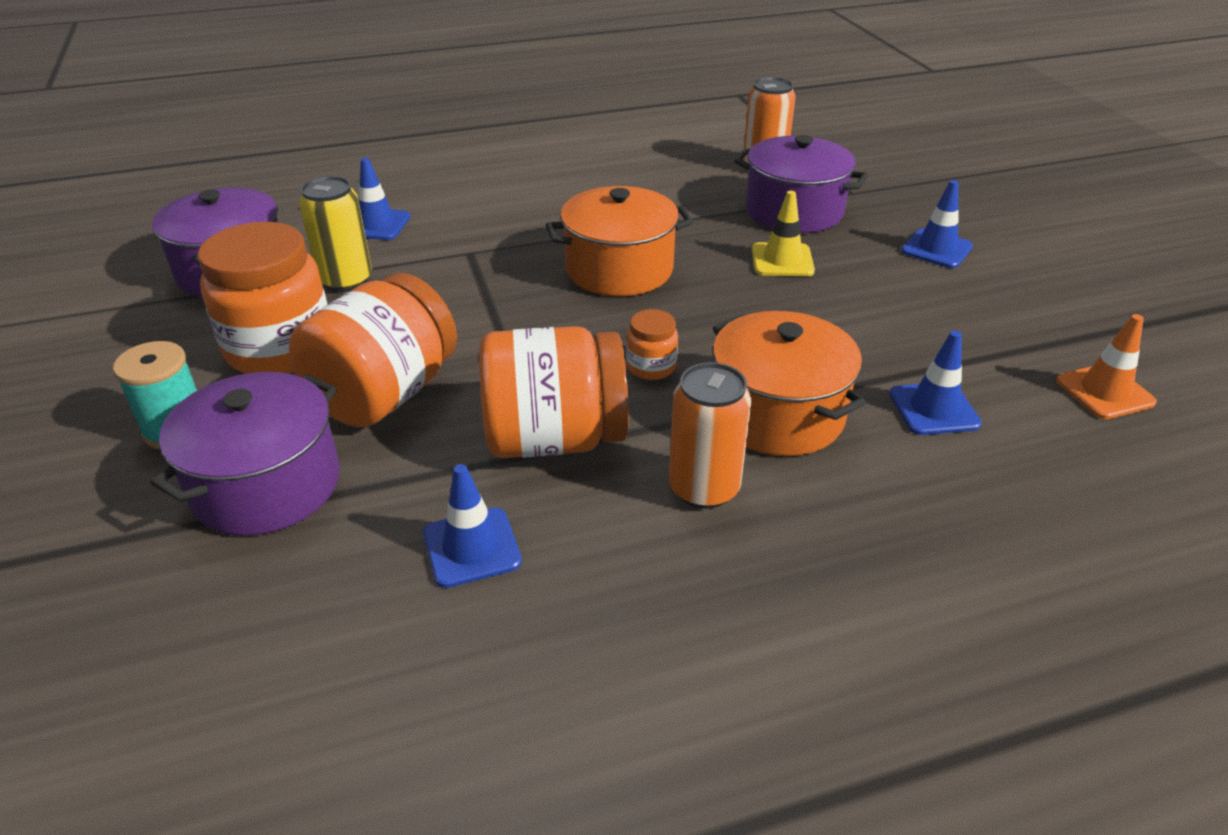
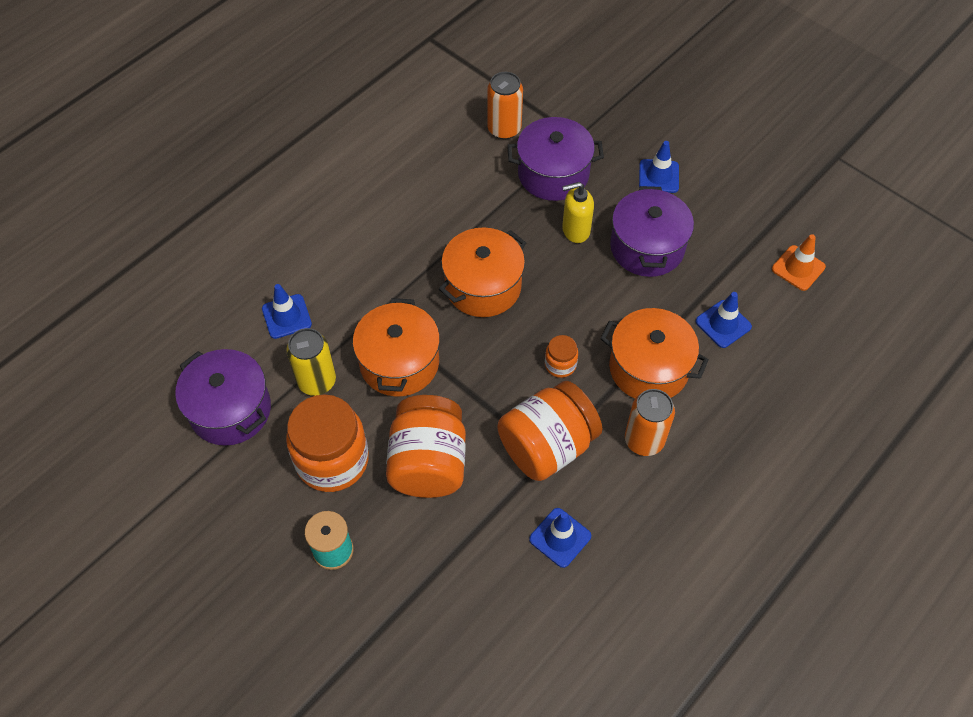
camera: 30 degrees left, 20 degrees up
purple pot [150,372,340,536] -> purple pot moved to [610,186,694,277]
yellow traffic cone [752,191,815,276] -> yellow soap dispenser [562,182,594,243]
none -> orange pot [353,298,440,396]

